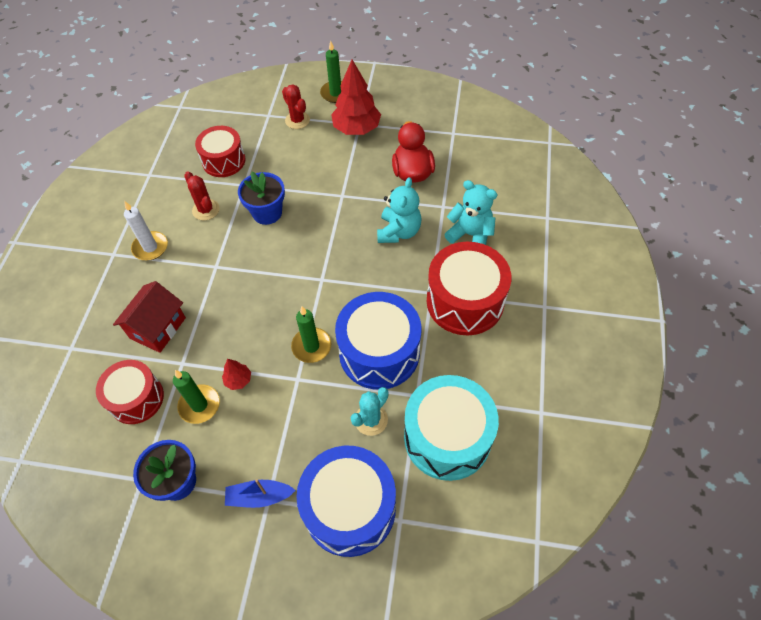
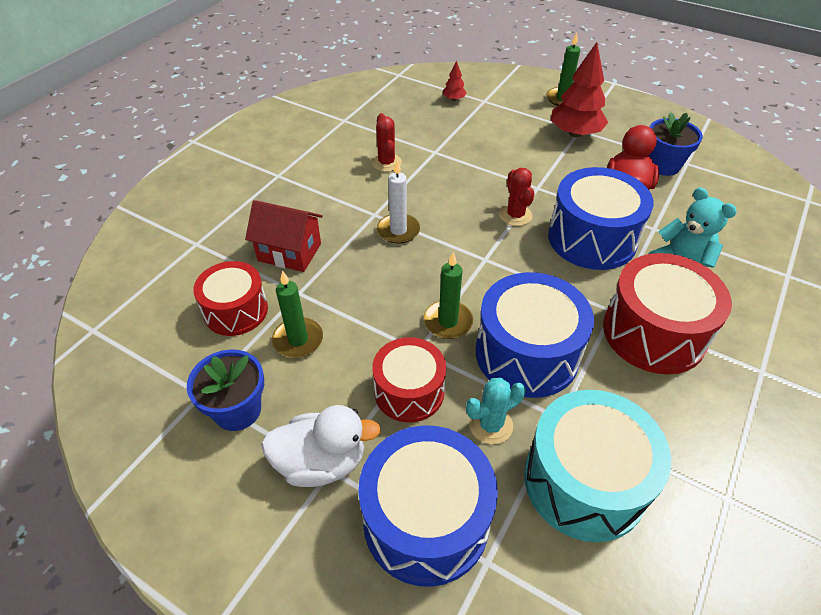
camera: 20 degrees right, 10 degrees down
red house [113,281,186,353] -> red house turned 60 degrees clockwise [245,200,323,272]
white candle [124,201,168,261] -> white candle moved to [377,161,420,244]
red drum [195,126,246,177] -> red drum moved to [372,337,446,423]
red tree [222,359,251,390] -> red tree moved to [443,60,467,101]
blue boat [225,479,296,508] -> white duck [261,405,381,487]
blue flower pot [238,172,285,225] -> blue flower pot moved to [648,112,703,176]
red cactus [282,84,310,129] -> red cactus moved to [499,168,534,226]
turquoise teddy bear [377,177,421,243] -> blue drum [548,167,654,270]

